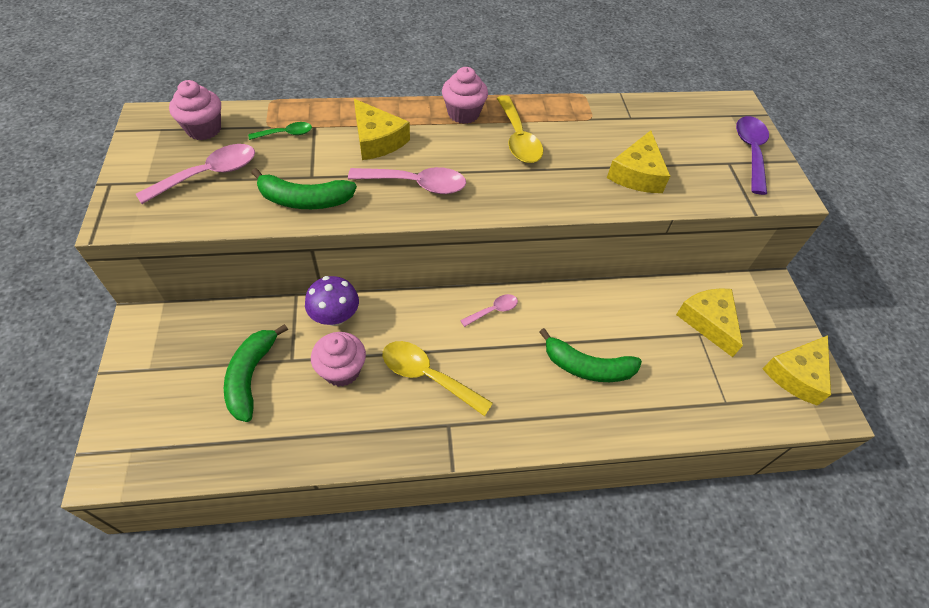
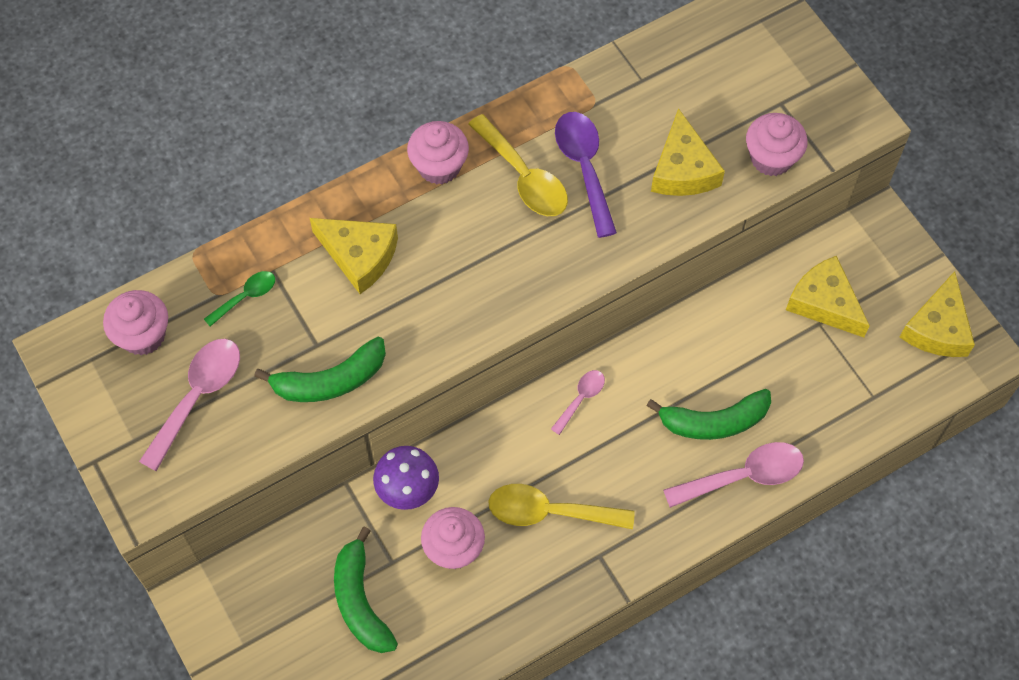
camera: 20 degrees left, 10 degrees up
pink spoon [348,167,466,194] -> pink spoon moved to [663,442,804,508]
purple spoon [736,116,769,195] -> purple spoon moved to [555,112,617,238]
none -> pink cupcake [746,113,808,176]

